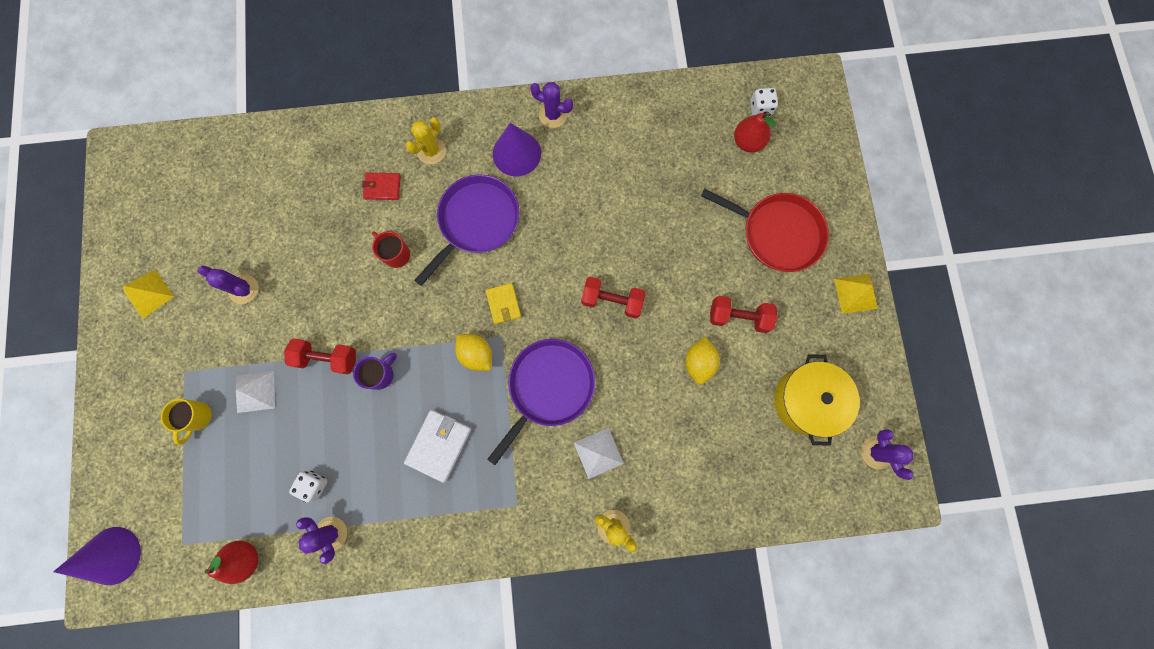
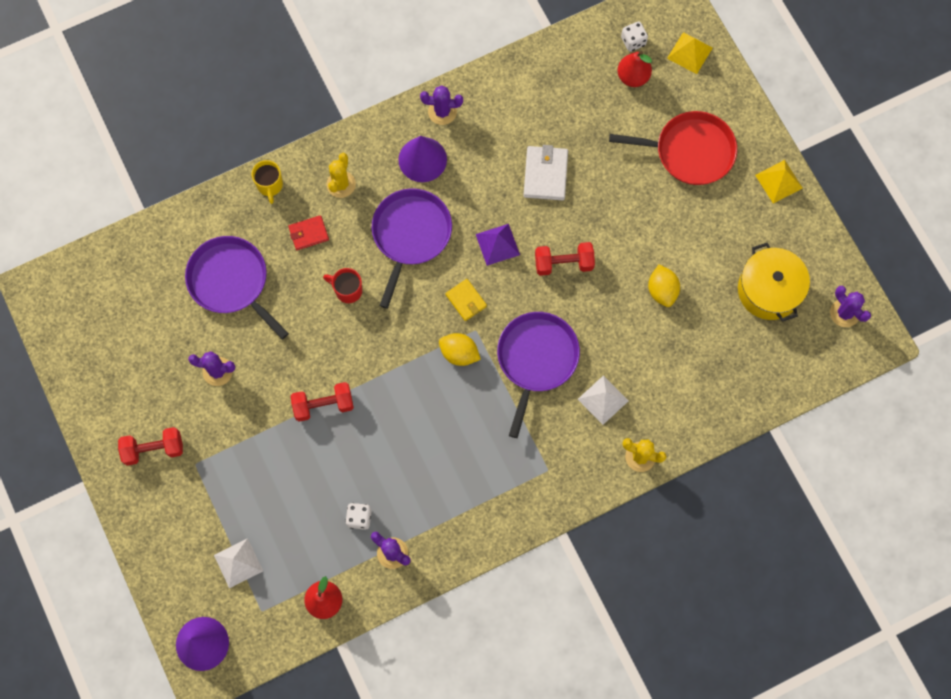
camera: 20 degrees left, 5 degrees down
yellow pyramid [123,270,174,319] -> yellow pyramid moved to [667,32,712,74]
yellow mug [161,399,212,445] -> yellow mug moved to [252,160,283,204]
white pyramid [236,371,275,413] -> white pyramid moved to [214,538,263,588]
purple mug [353,353,397,390] -> none
white wallet [404,410,471,483] -> white wallet moved to [523,145,568,201]
red dumbbell [710,296,778,333] -> red dumbbell moved to [118,427,183,466]
none -> purple pan [185,236,289,339]
none -> purple pyramid [476,224,520,266]

